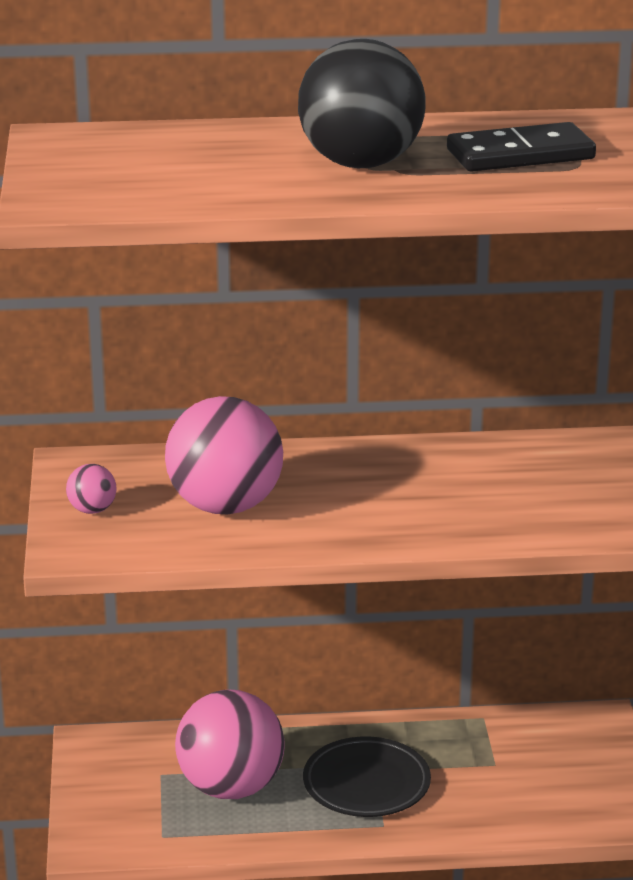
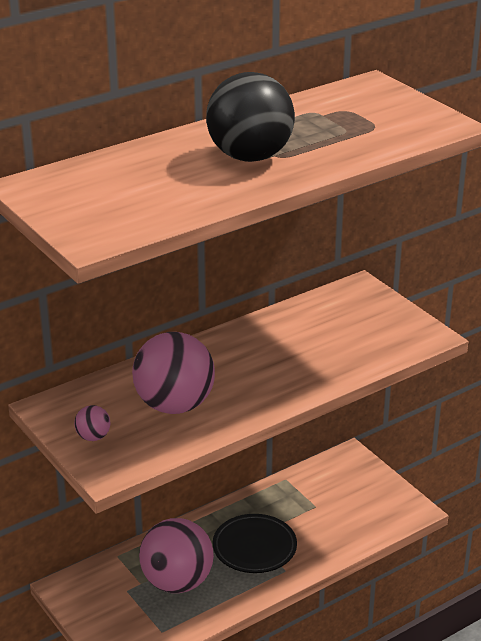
camera: 30 degrees left, 5 degrees up
black domino [447,122,596,172] -> none

